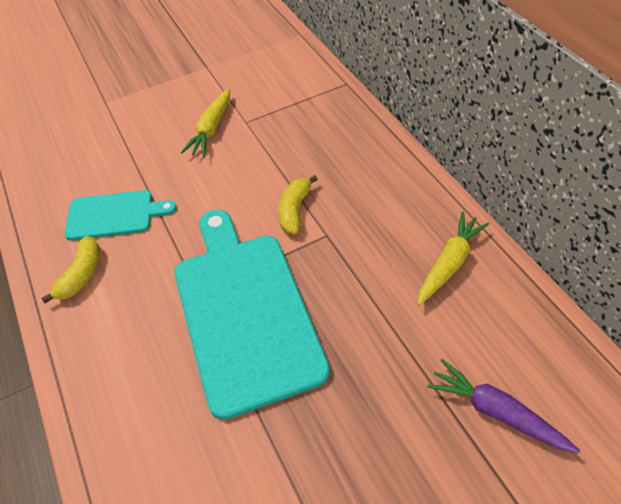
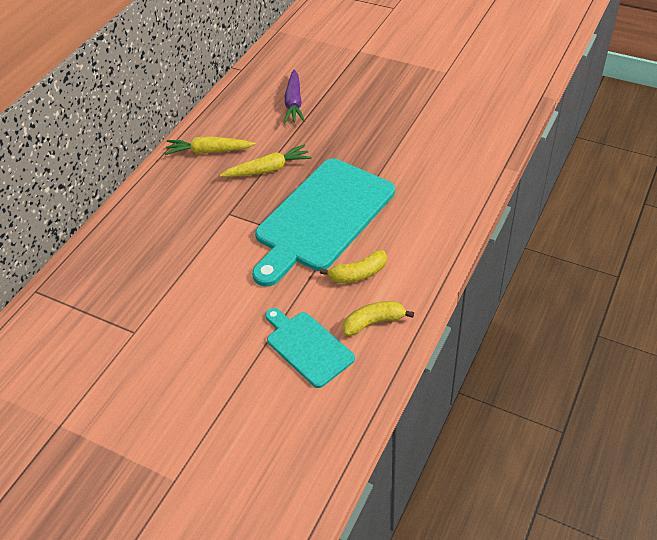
camera: 125 degrees left, 5 degrees down
yellow carrot [181,88,230,157] -> yellow carrot moved to [220,144,312,177]
yellow banana [279,175,318,234] -> yellow banana moved to [320,250,387,283]

